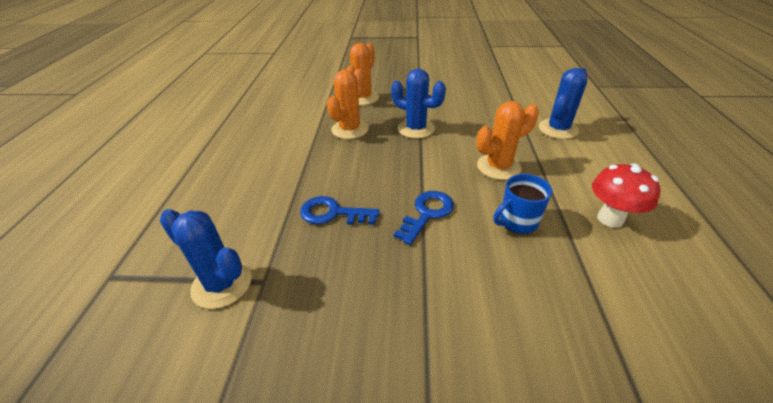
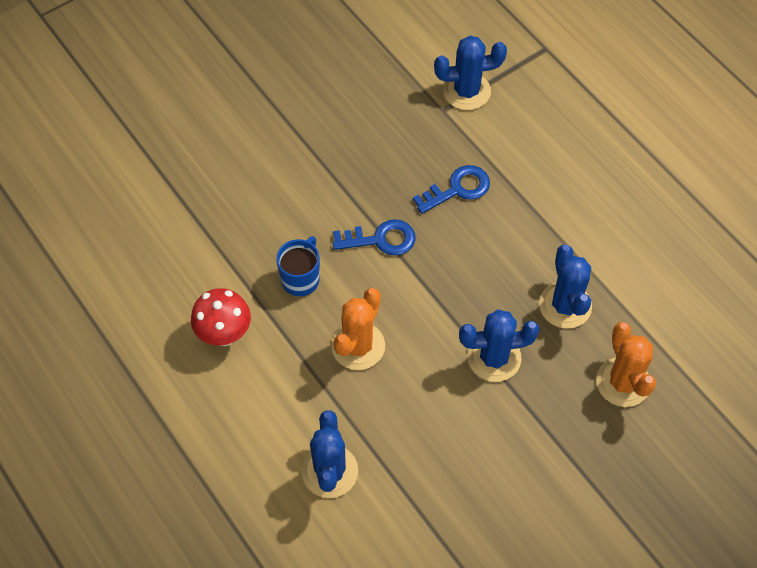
camera: 140 degrees right, 20 degrees up
orange cactus [327,69,369,139] -> blue cactus [539,245,592,329]
blue key [394,191,454,245] -> blue key turned 90 degrees counterclockwise [333,219,415,256]

